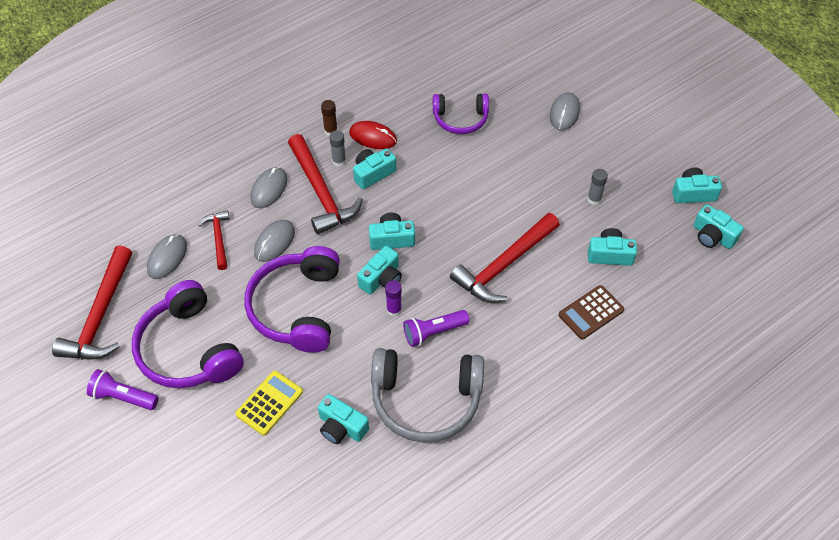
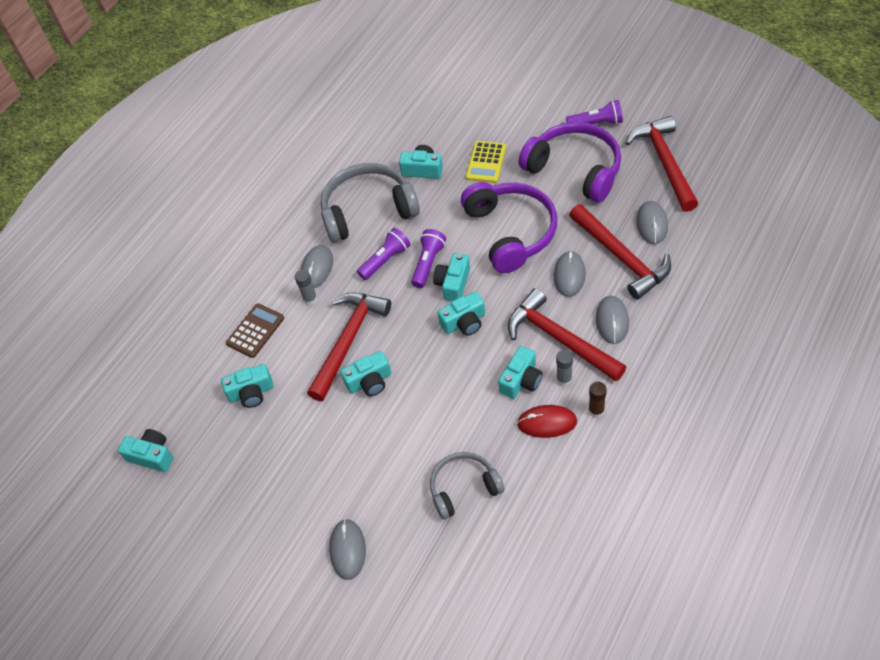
camera: 165 degrees right, 0 degrees up
red hammer [199,210,230,270] -> red hammer [569,204,671,300], size x1.83
purple glue stick [385,280,402,317] -> purple flashlight [411,229,446,288]
purple headphones [433,93,489,134] -> grey headphones [430,452,505,519]
grey glue stick [587,169,608,205] -> grey glue stick moved to [295,269,317,305]
turquoise camera [672,168,722,203] -> turquoise camera moved to [340,351,391,396]
none -> grey mouse [301,245,333,288]

